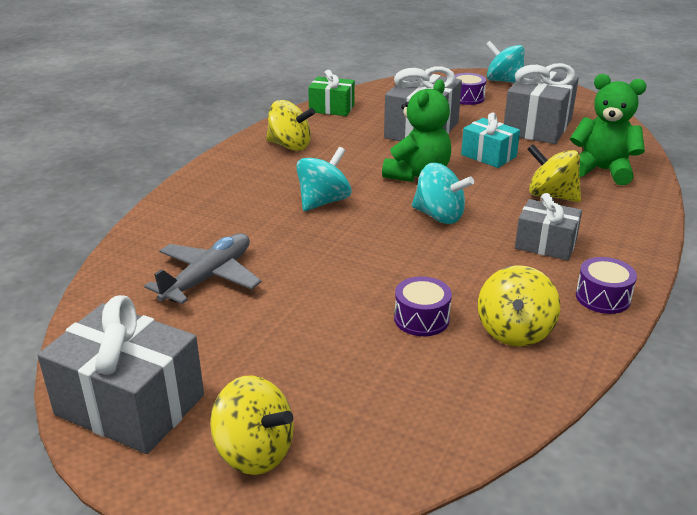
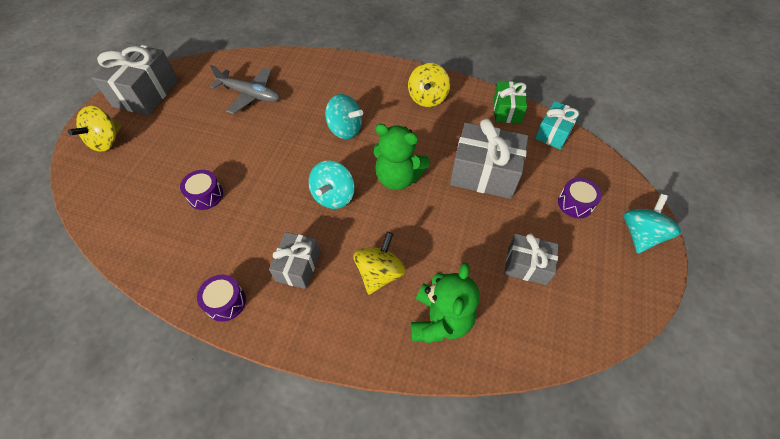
camera: 80 degrees right, 25 degrees up
turquoise gift [461,112,520,168] -> turquoise gift moved to [535,101,581,150]
yellow spinning top [478,265,560,346] -> none
grey gift [504,63,579,144] -> grey gift [504,234,559,285], size x0.60

